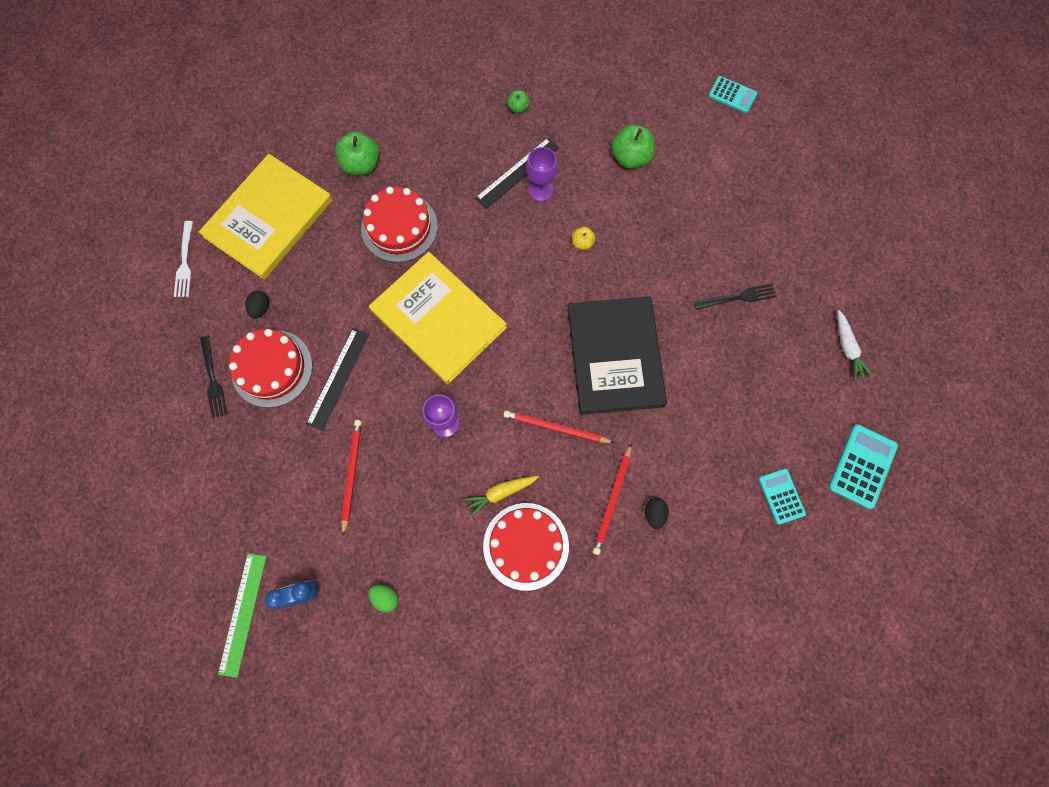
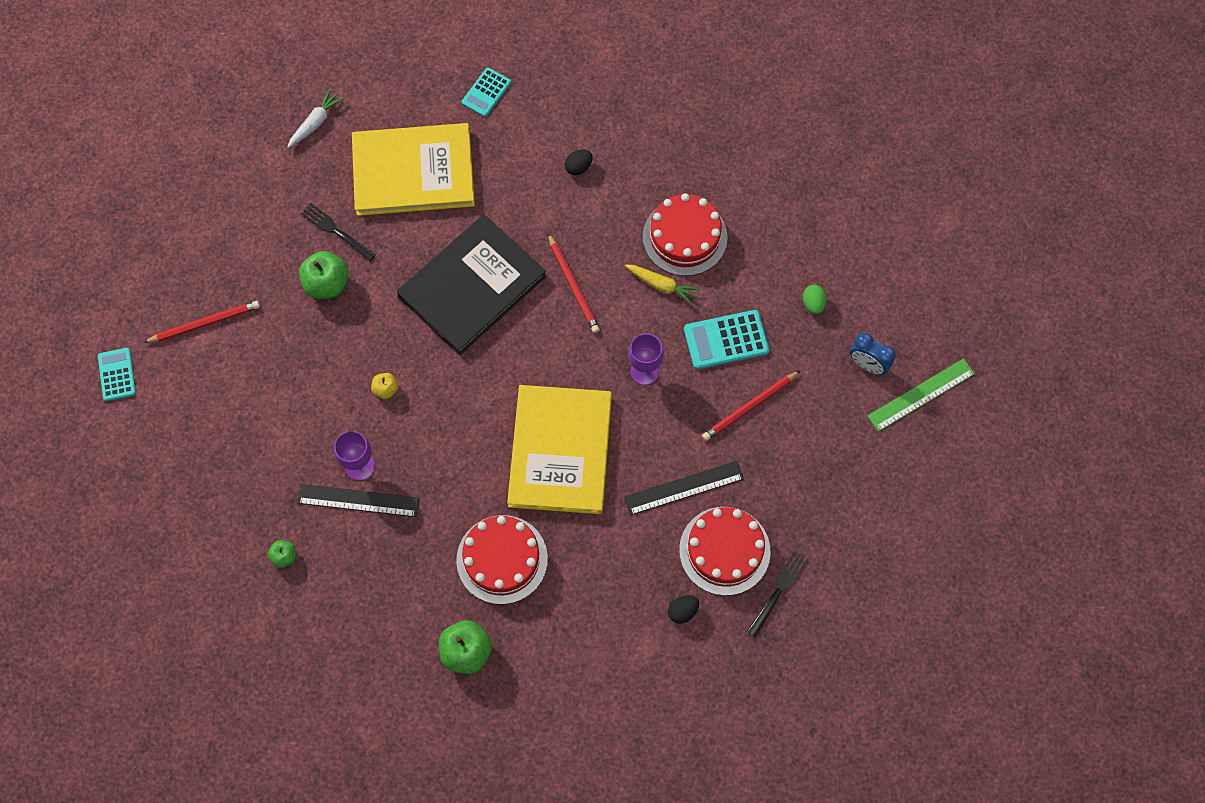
camera: 130 degrees left, 5 degrees down
white fork [174,221,193,297] -> none
yellow book [199,154,333,280] -> yellow book moved to [352,123,475,216]
red pencil [592,443,632,555] -> red pencil moved to [143,301,260,343]
green apple [611,124,655,169] -> green apple moved to [299,251,349,299]
turquoise calculator [828,424,898,509] -> turquoise calculator moved to [684,310,769,370]

